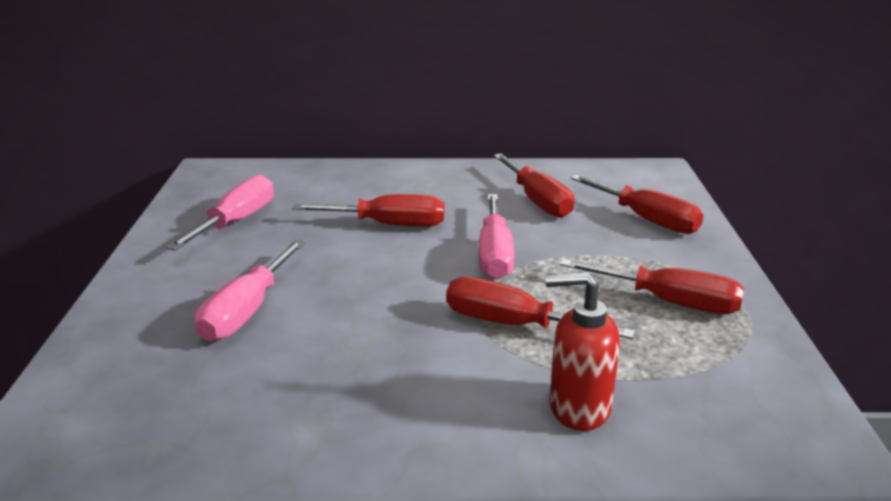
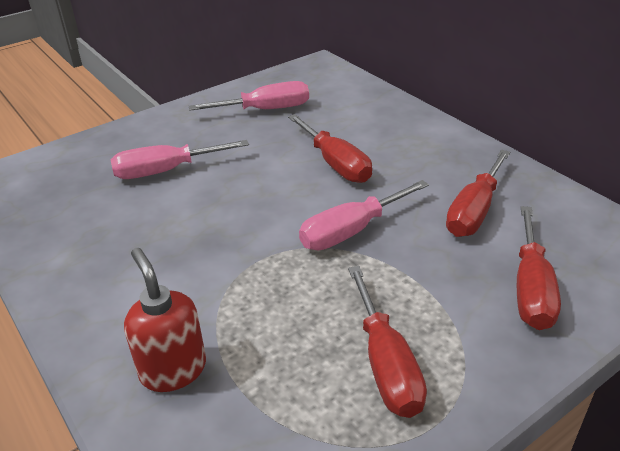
camera: 55 degrees right, 10 degrees up
red screwdriver [446,277,636,339] -> none

